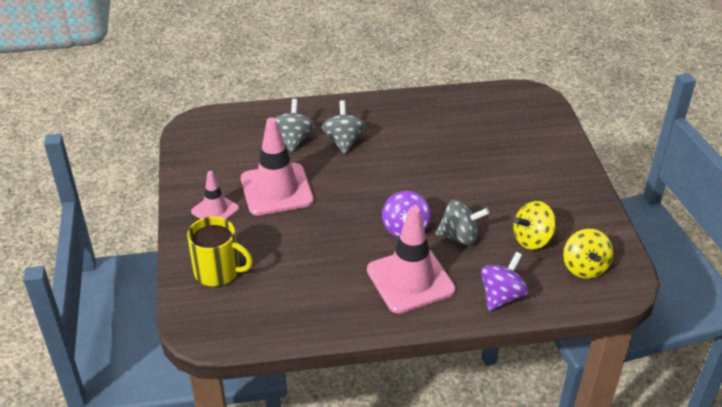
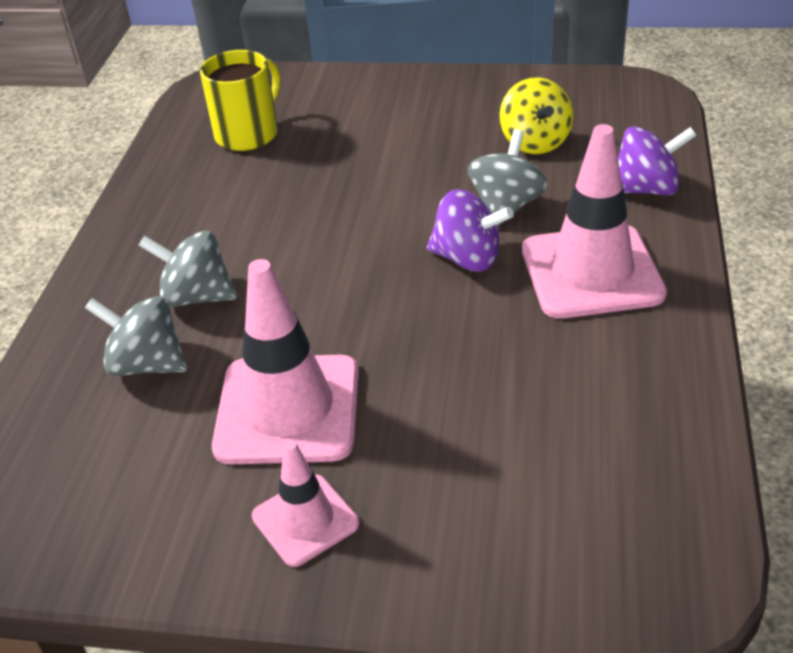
camera: 70 degrees left, 0 degrees up
yellow mug [187,216,253,286] -> yellow mug moved to [200,50,280,151]
purple spinning top [481,252,529,311] -> purple spinning top turned 120 degrees clockwise [618,126,697,196]
yellow spinning top [563,229,613,279] -> none

